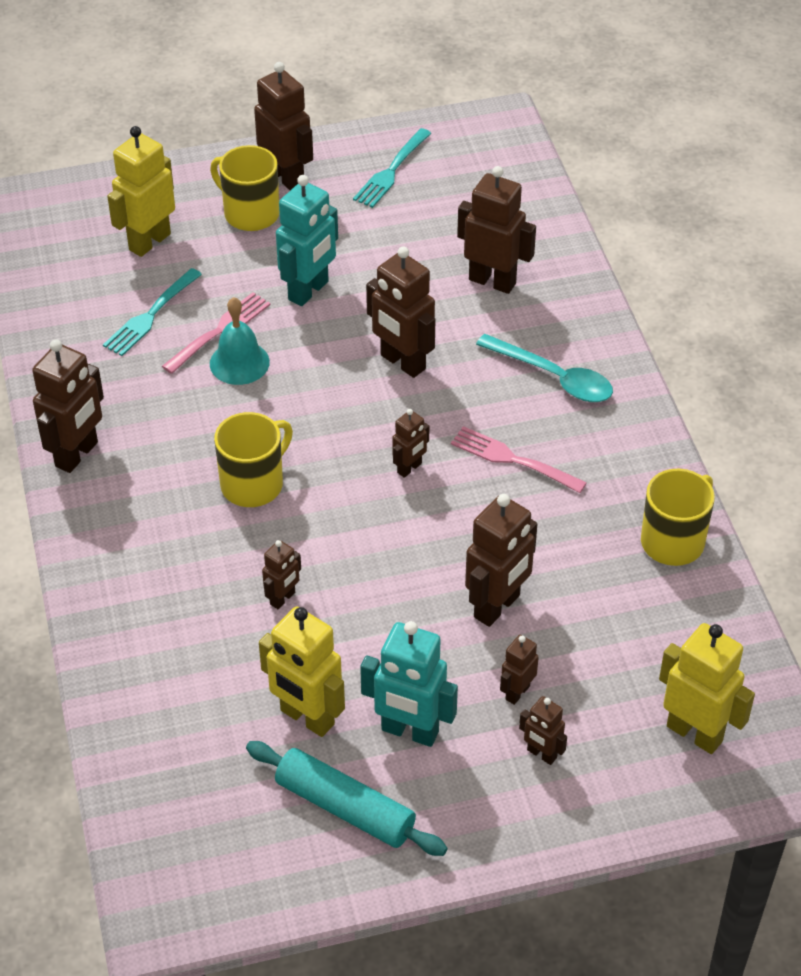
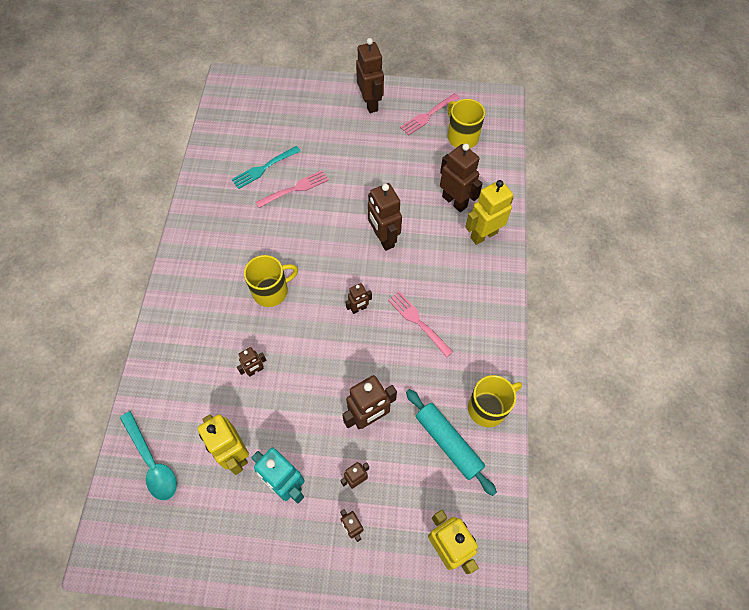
camera: 20 degrees right, 15 degrees up
brown robot [32,340,104,473] -> none
yellow robot [107,126,175,257] -> yellow robot moved to [465,180,514,245]
yellow mug [210,145,279,231] -> yellow mug moved to [447,99,485,149]
turquoise bell [210,297,270,385] -> none
turquoise rolling pin [246,741,448,856] -> turquoise rolling pin moved to [406,389,497,496]
turquoise robot [276,175,338,306] -> none
turquoise fork [353,128,432,208] -> pink fork [400,93,460,135]
turquoise spoon [476,334,613,402] -> turquoise spoon moved to [120,411,177,500]

